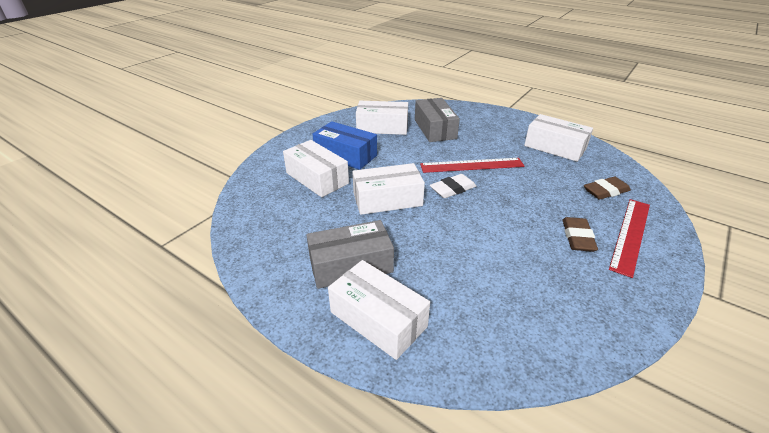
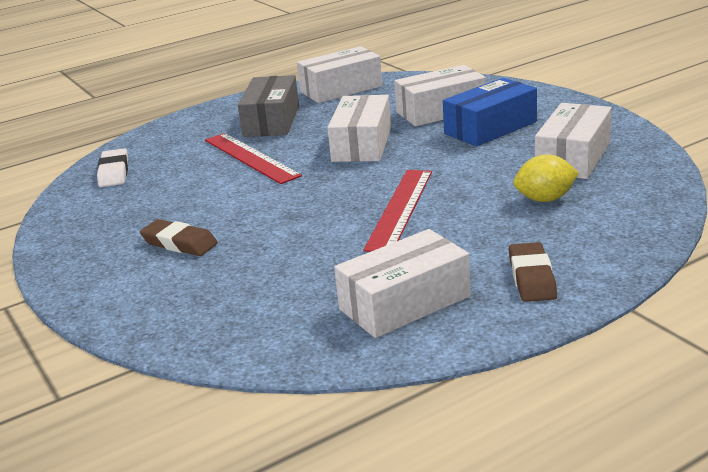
camera: 115 degrees right, 10 degrees down
white box [328,260,430,360] -> white box moved to [297,46,382,103]
grey box [415,98,460,142] -> yellow lemon [513,155,579,202]
white eraser [430,174,476,198] -> white eraser moved to [97,148,128,187]
brown eraser [584,177,631,200] -> brown eraser moved to [509,242,557,302]
red ruler [609,199,650,278] -> red ruler moved to [205,133,302,184]

